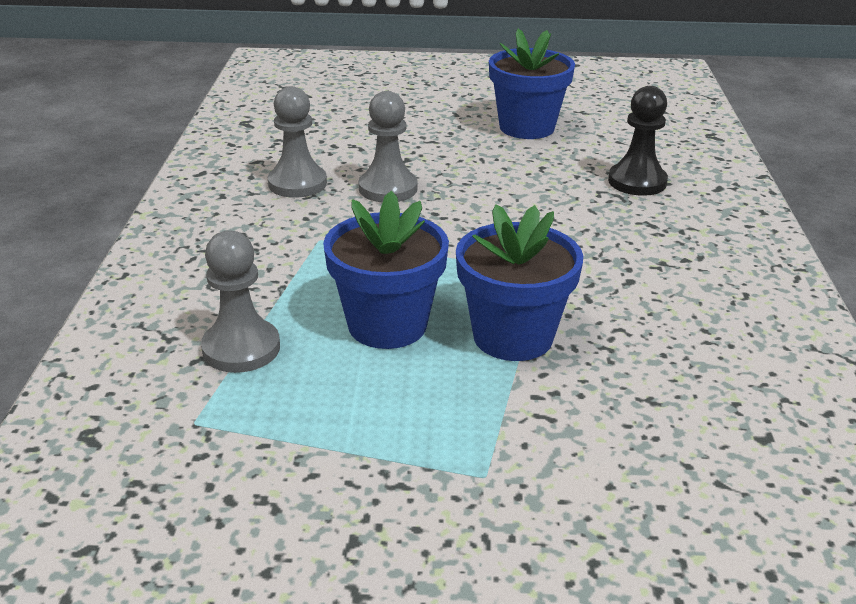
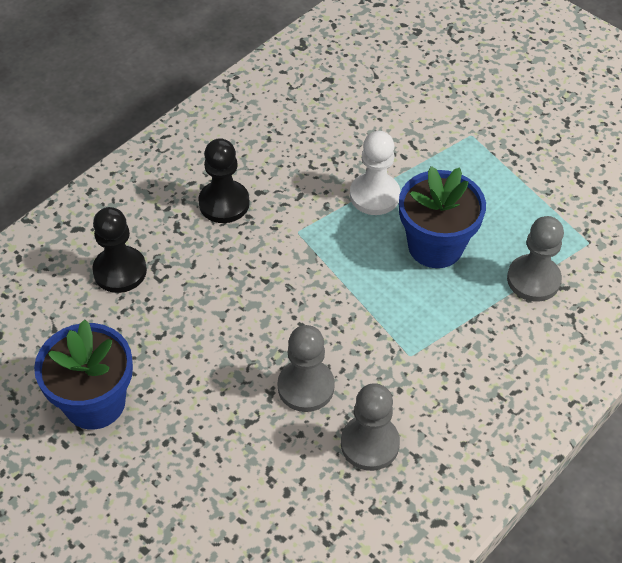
camera: 140 degrees left, 20 degrees up
blue flower pot [456,204,583,361] -> white pawn [350,131,400,215]
none -> black pawn [198,138,250,223]

